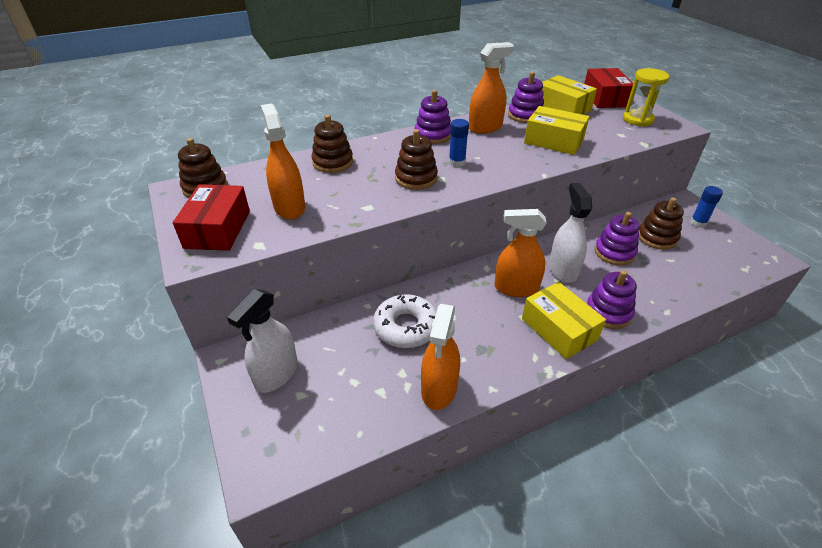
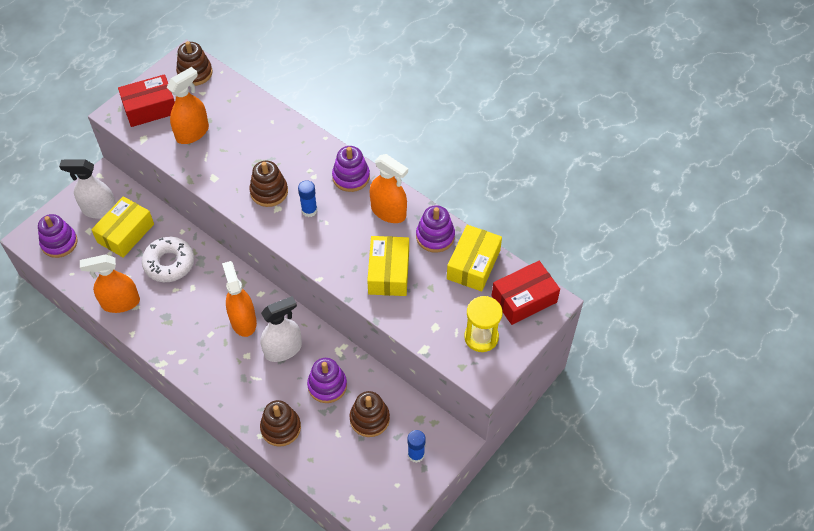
camera: 65 degrees right, 15 degrees up
brown stacking toy [311,115,353,173] -> brown stacking toy moved to [260,400,301,447]
yellow box [522,282,606,359] -> yellow box moved to [91,196,154,258]
purple stacking toy [586,270,637,329] -> purple stacking toy moved to [38,214,78,258]

